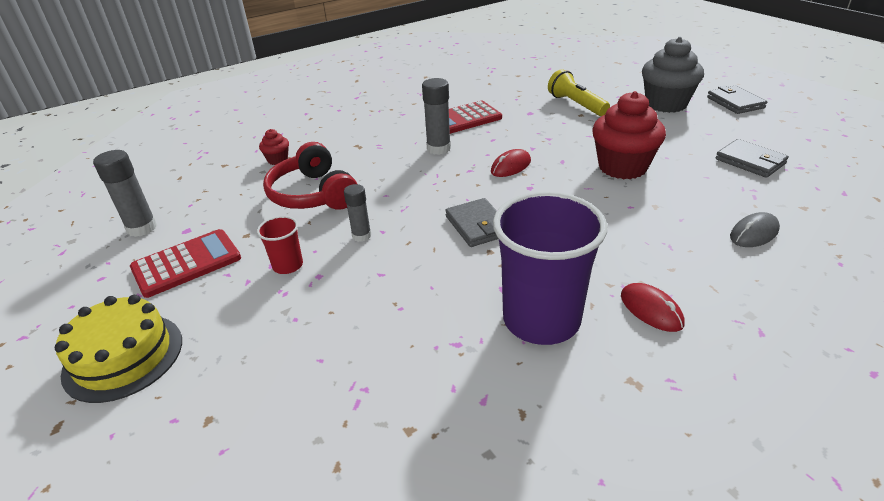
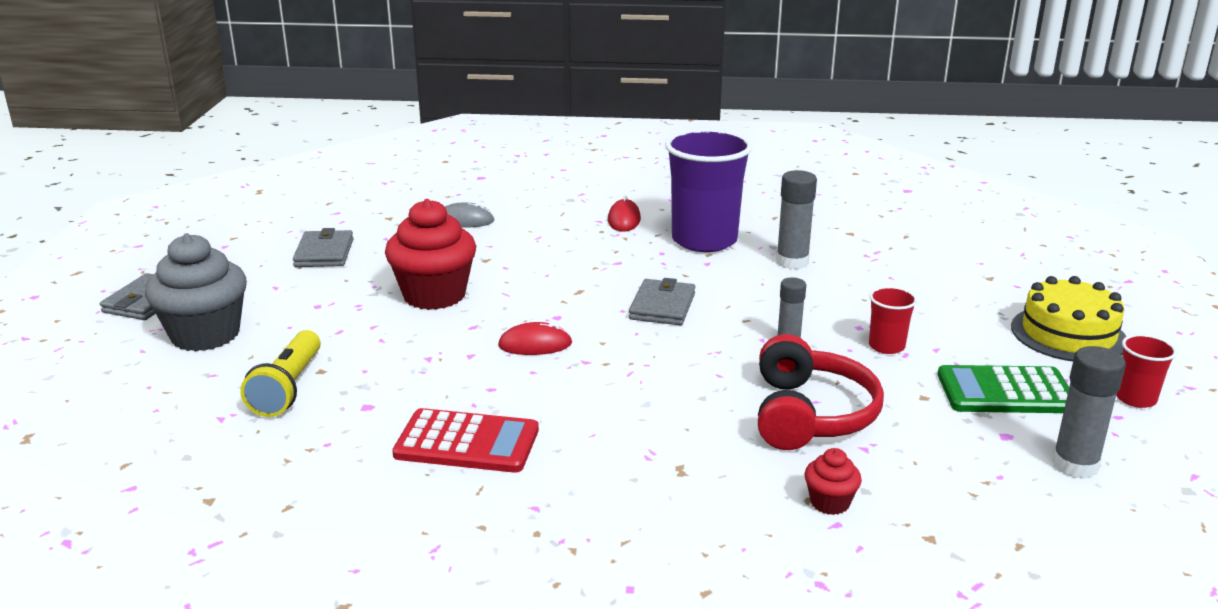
camera: 145 degrees left, 10 degrees down
red calculator [130,229,241,298] -> green calculator [938,365,1069,413]
grey glue stick [422,78,451,155] -> grey glue stick moved to [776,170,817,269]
none -> red cup [1116,334,1177,408]

